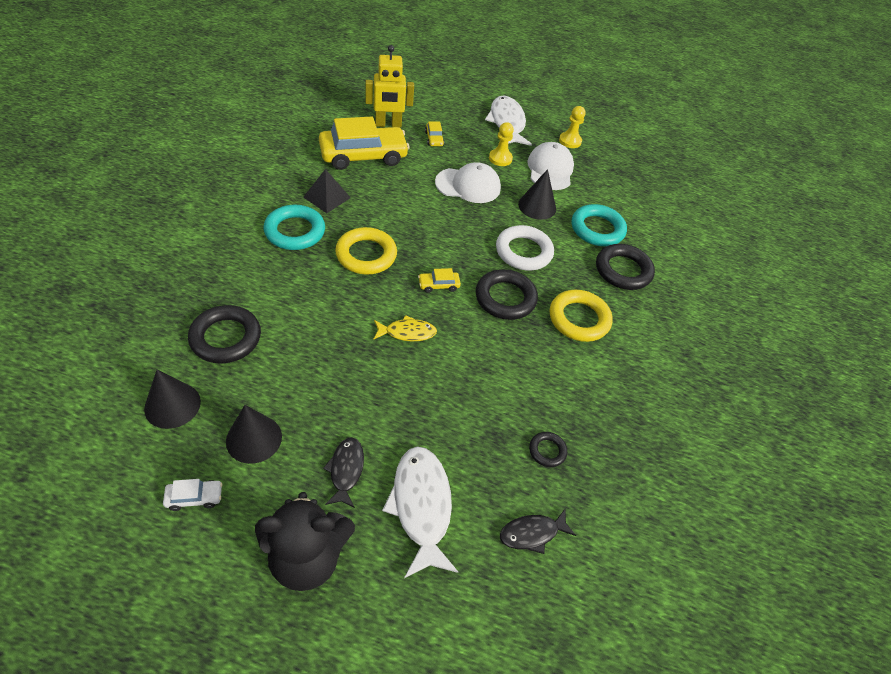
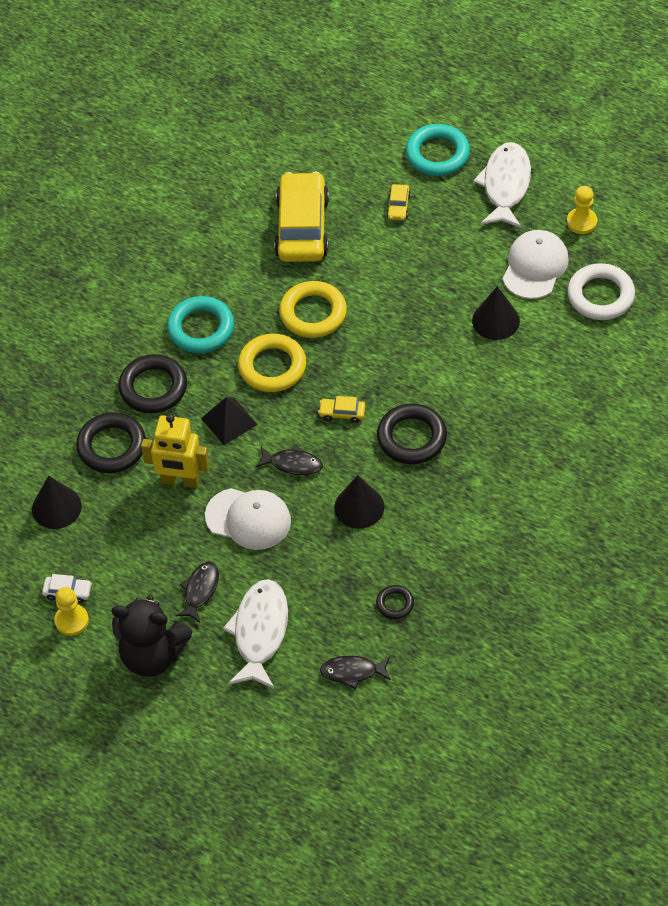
camera: 25 degrees right, 5 degrees up
black cone [226,405,282,464] -> black cone moved to [334,475,384,529]
black pyramid [303,169,351,213] -> black pyramid moved to [201,397,258,445]
yellow car [319,117,410,170] -> yellow car turned 90 degrees counterclockwise [274,172,329,262]
yellow robot [365,45,414,128] -> yellow robot moved to [141,414,209,488]
yellow fish [373,315,437,341] -> black fish [255,445,323,475]
white cap [435,162,501,203] -> white cap moved to [205,488,291,550]
yellow pawn [489,122,514,166] -> yellow pawn moved to [55,587,89,636]
white ring [496,225,554,270] -> white ring moved to [567,263,635,320]
yellow ring [550,290,613,342] -> yellow ring moved to [279,281,347,338]
turquoise ring [572,204,627,246] -> turquoise ring moved to [405,124,470,176]
black ring [596,244,655,290] -> black ring moved to [118,354,187,413]

